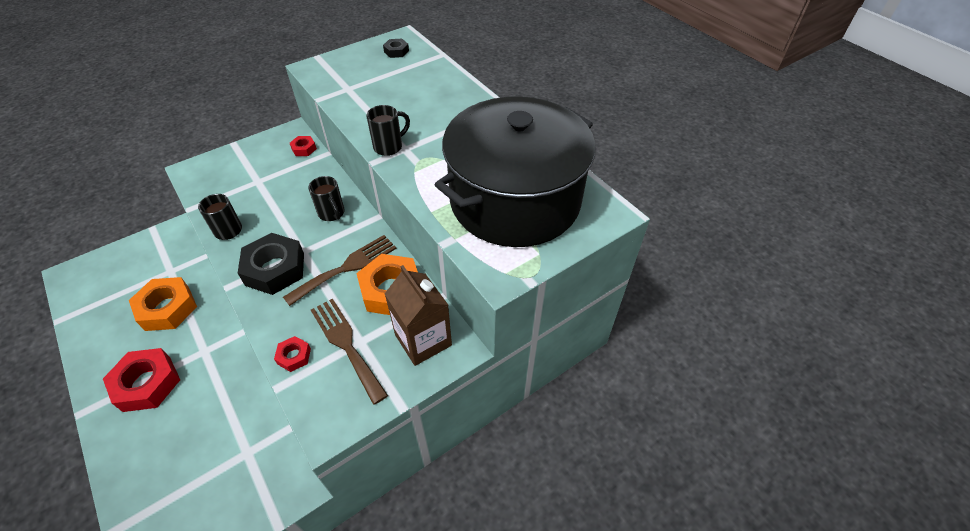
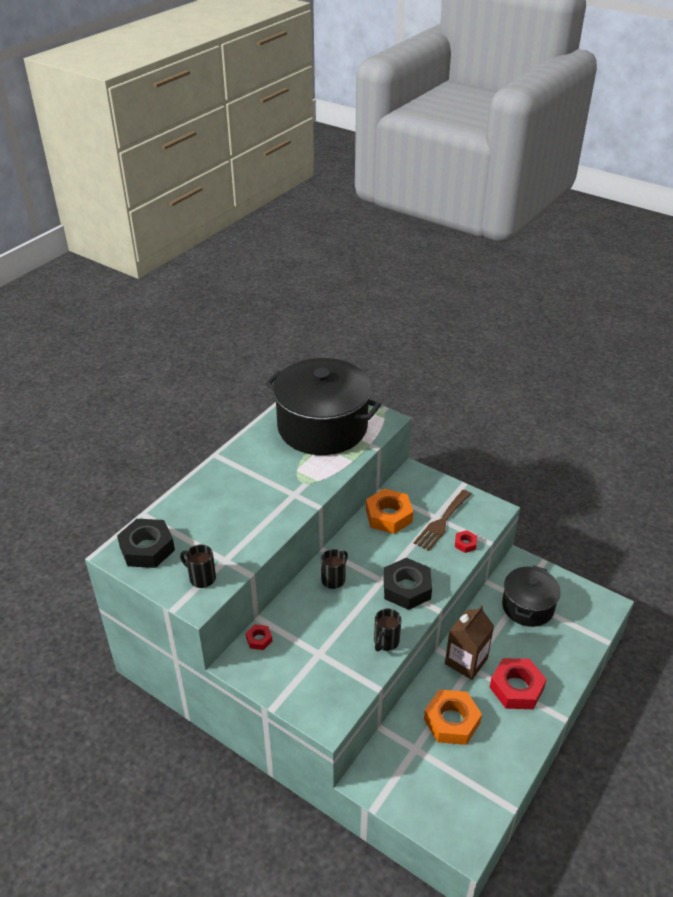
camera: 110 degrees left, 10 degrees down
brown fork [283,235,397,306] -> none
black mug [366,105,410,156] -> black mug moved to [180,544,216,588]
black nut [383,39,409,58] -> black nut [117,519,175,568], size x2.09
brown carton [385,265,452,366] -> brown carton moved to [445,605,494,680]
none -> black pot [502,565,561,627]

